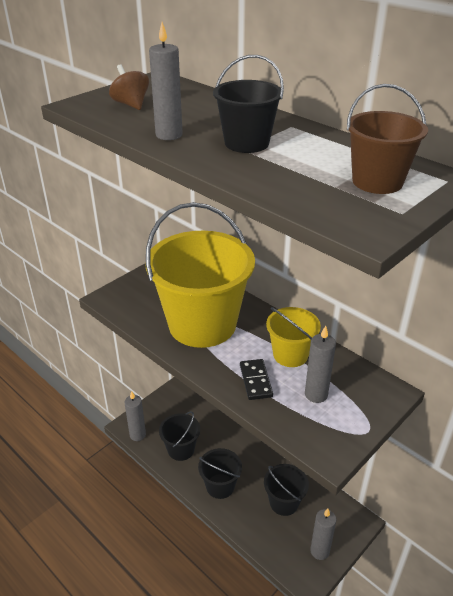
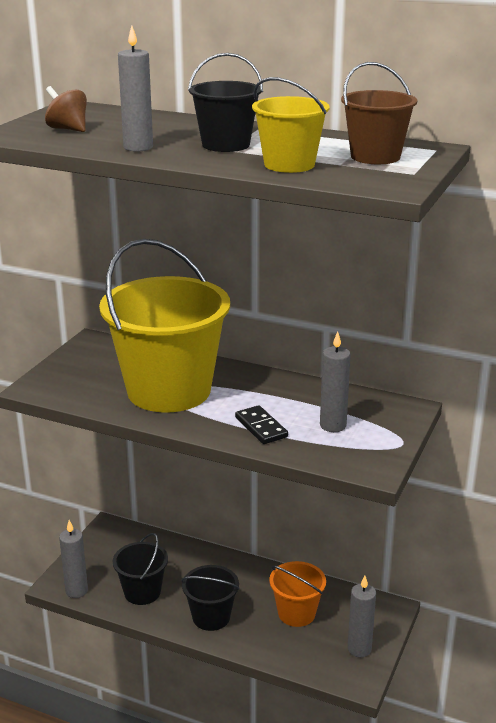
camera: 20 degrees left, 10 degrees down
black bucket [264,464,309,516] -> orange bucket [269,561,326,627]
yellow bucket [266,307,321,367] -> yellow bucket moved to [252,77,329,173]

